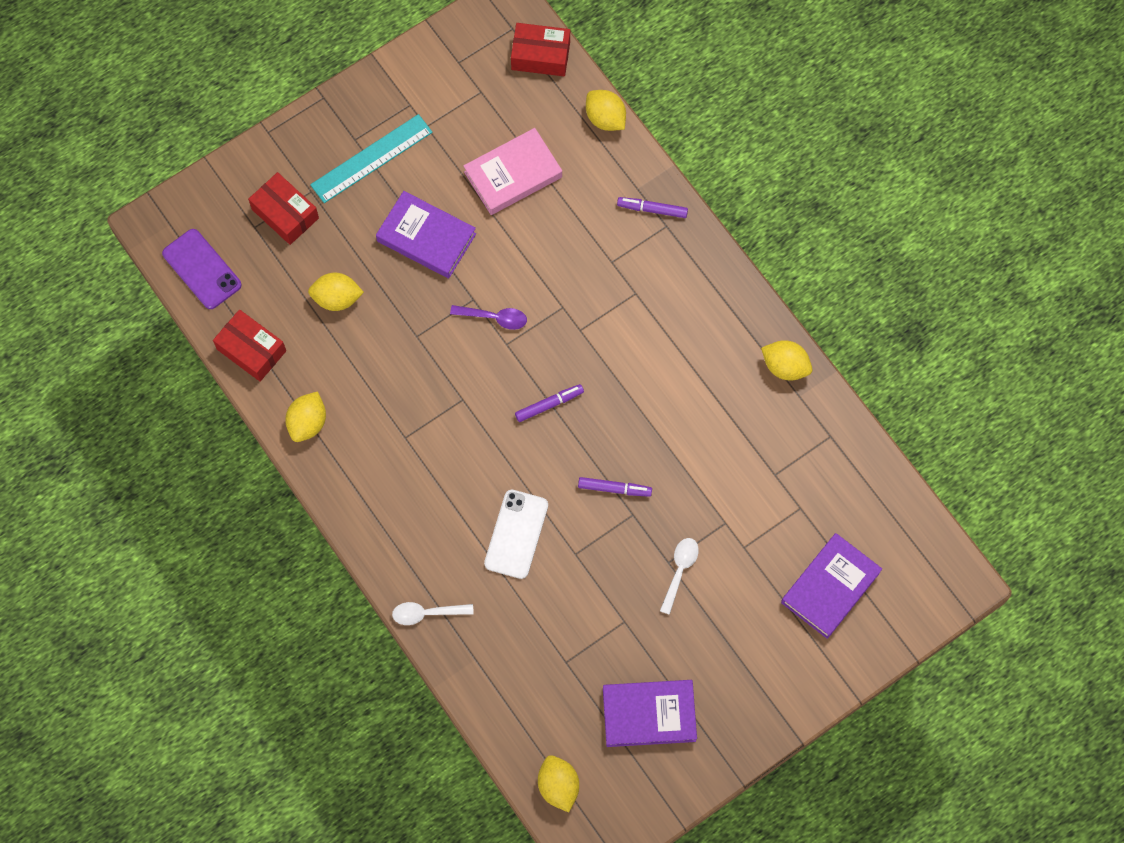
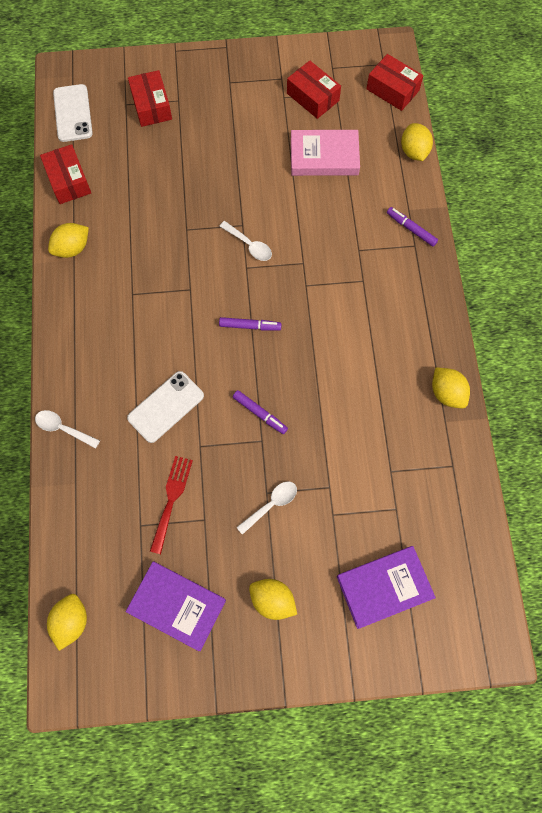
camera: 30 degrees right, 0 degrees up
purple phone [162,229,241,309] -> white phone [53,84,93,142]
yellow lemon [308,273,364,311] -> yellow lemon moved to [249,579,297,620]
turquoise ruler [310,114,433,203] -> none
purple book [376,191,476,278] -> none
purple spoon [450,305,527,330] -> white spoon [219,221,272,261]
none -> red fork [150,456,193,554]
none -> red box [287,61,341,119]

